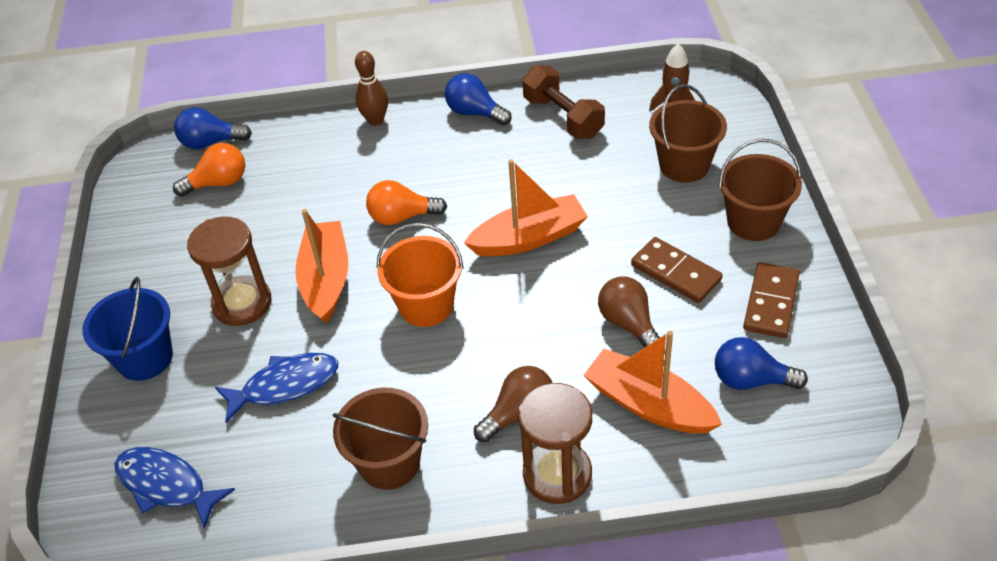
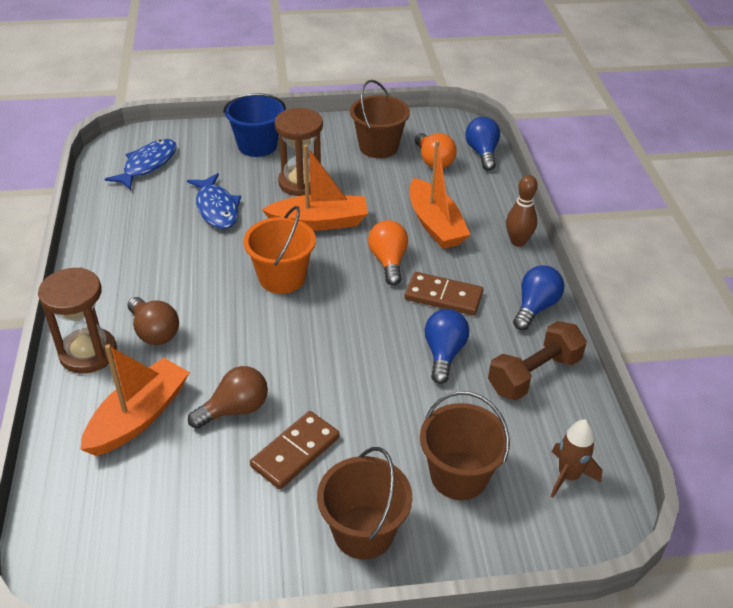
camera: 85 degrees right, 5 degrees down
brown bucket [332,388,428,490] -> brown bucket moved to [350,80,410,158]
orange boat [464,159,588,257] -> orange boat moved to [410,140,471,249]
blue light bulb [715,337,808,390] -> blue light bulb moved to [425,309,469,384]
brown domino [743,262,800,338] -> brown domino moved to [405,272,483,315]

